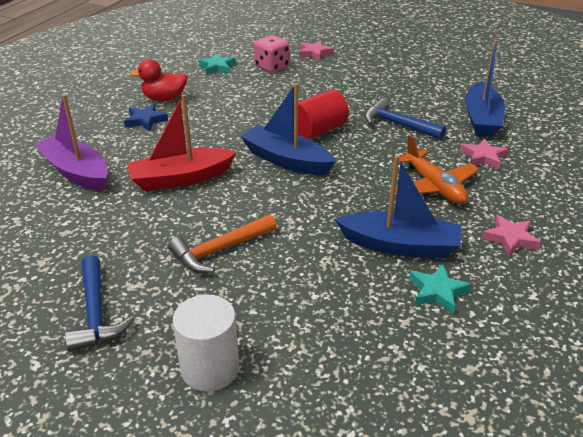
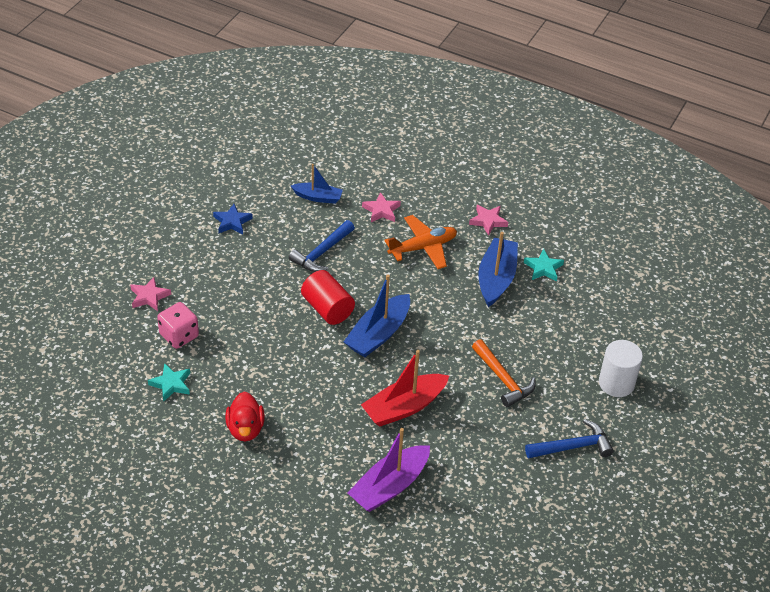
camera: 90 degrees left, 10 degrees up
blue star [124,104,168,131] -> blue star moved to [213,204,253,234]
red boat [127,94,237,191] -> red boat turned 75 degrees clockwise [361,350,450,427]
blue boat [465,40,505,137] -> blue boat [291,164,343,204], size x0.61

